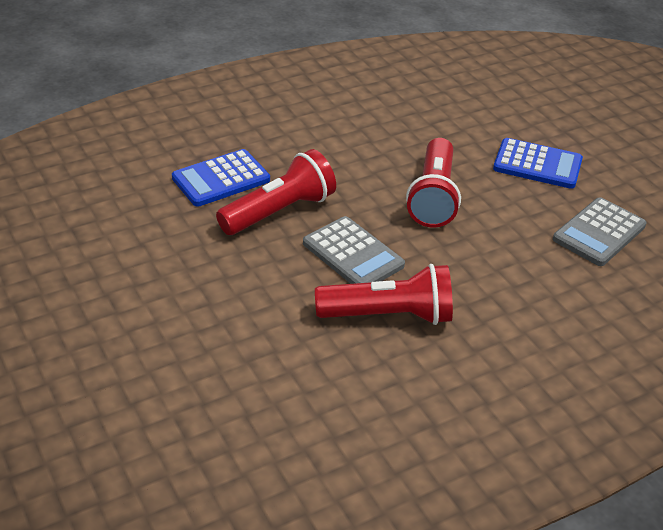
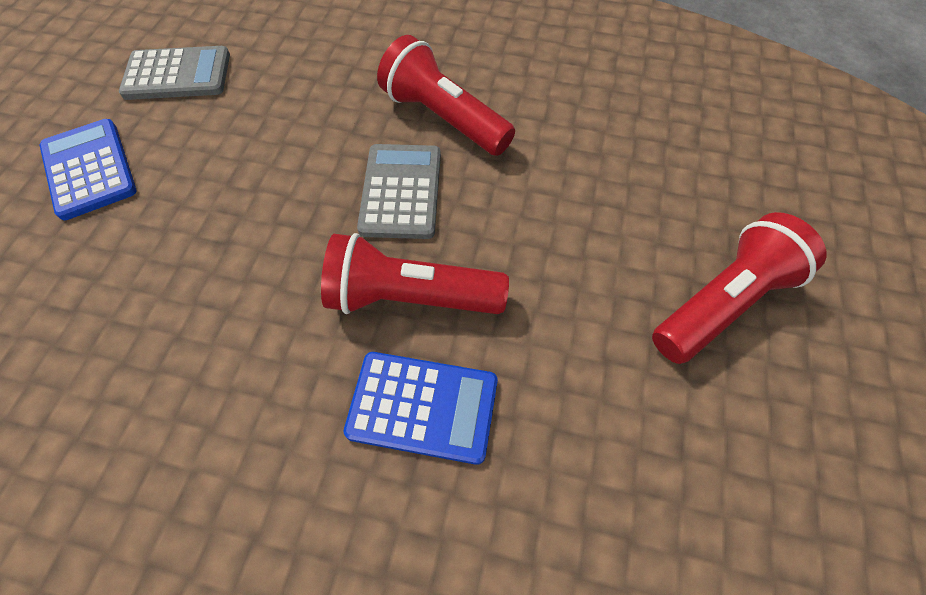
camera: 135 degrees left, 20 degrees up
red flashlight [406,138,461,228] -> red flashlight moved to [652,212,827,364]

